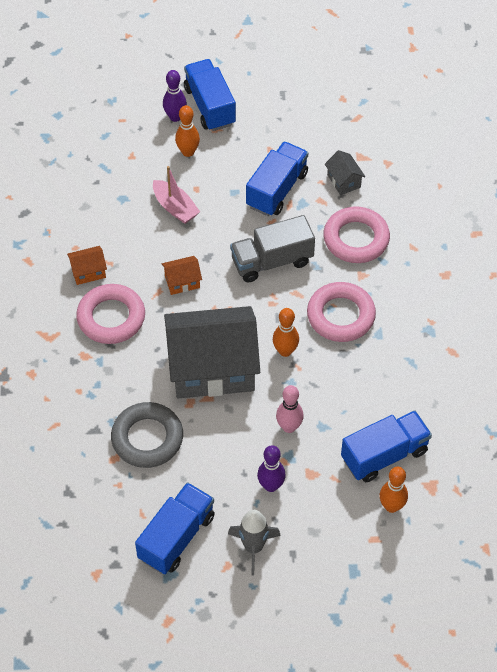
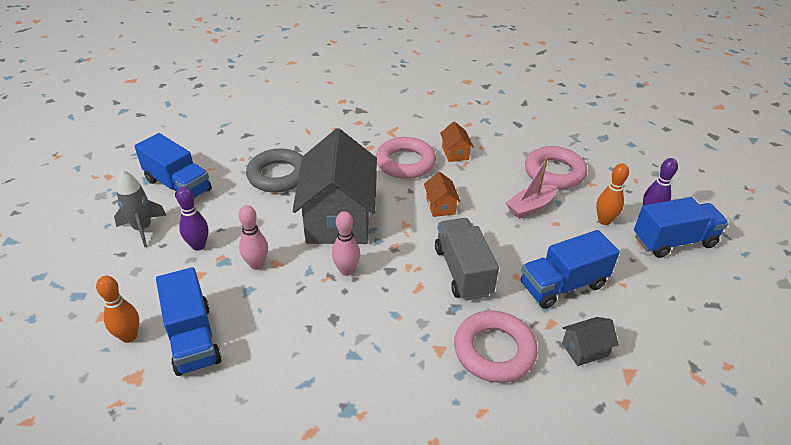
camera: 95 degrees right, 15 degrees down
blue truck [246,141,308,216] -> blue truck turned 120 degrees clockwise [521,230,620,309]
orange bowling pin [273,308,299,357] -> pink bowling pin [332,211,360,276]
pink ring [307,282,376,342] -> pink ring moved to [525,146,587,189]

